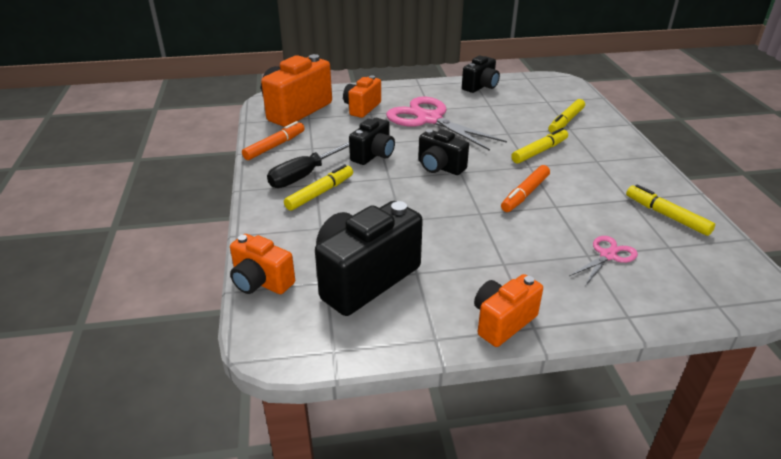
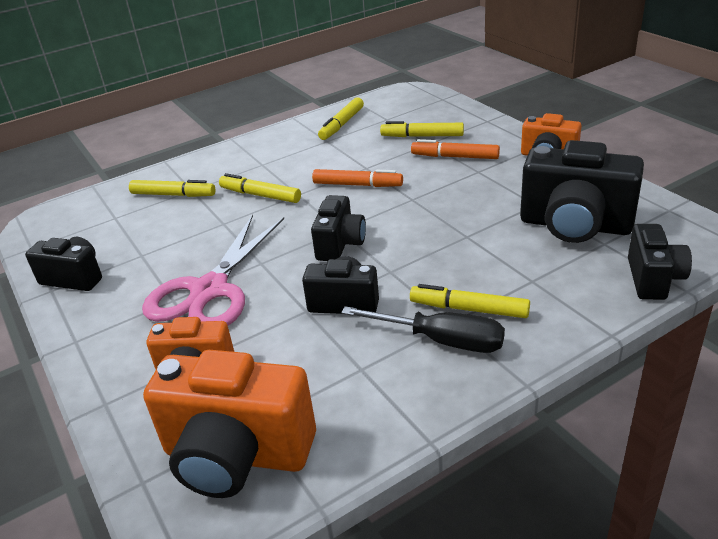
camera: 110 degrees left, 0 degrees up
orange camera [230,234,295,294] -> black camera [628,224,692,300]
orange marker [242,121,305,160] -> orange marker moved to [411,139,500,159]
pink scissors [569,236,638,286] -> yellow marker [380,121,464,137]

